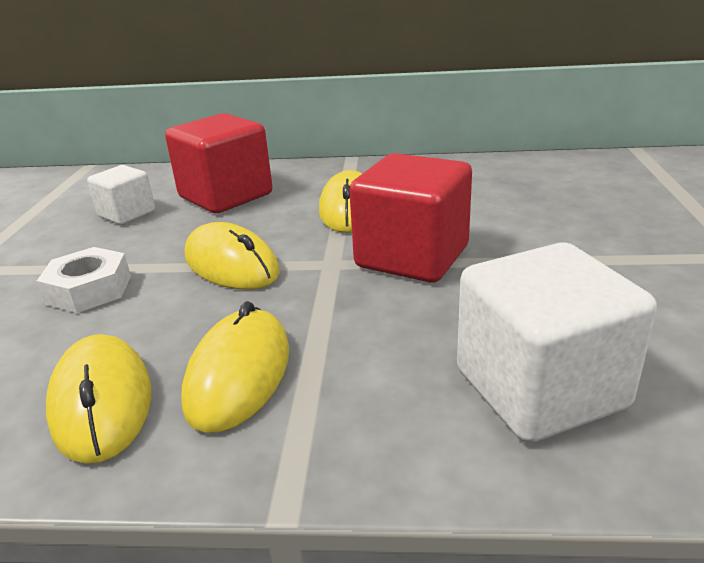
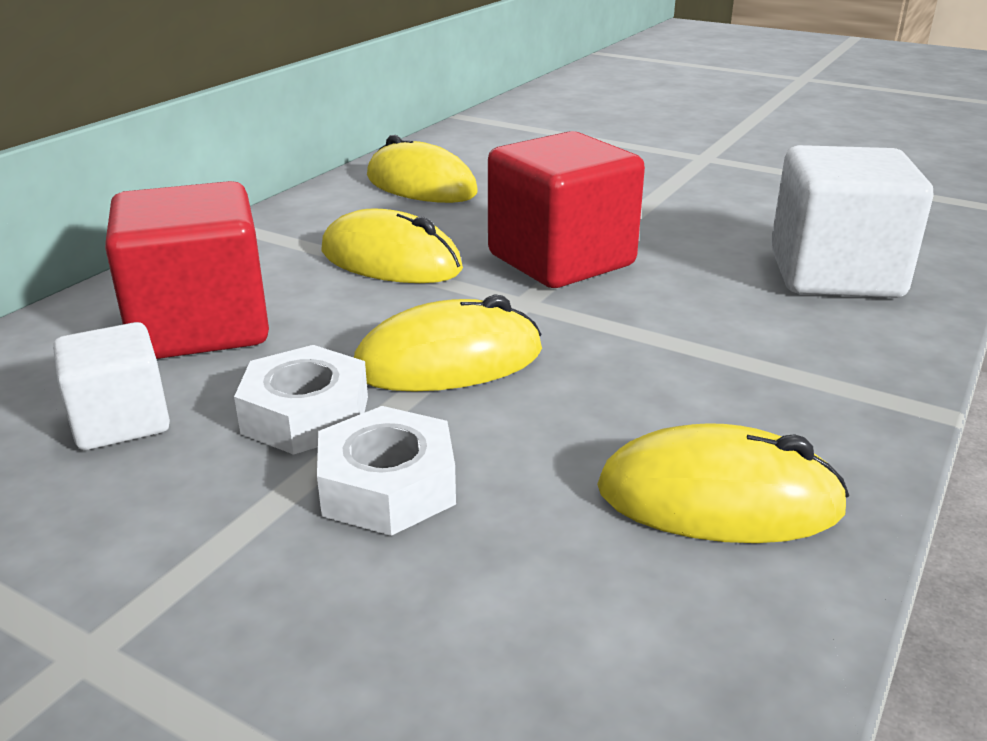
camera: 65 degrees left, 0 degrees up
yellow mouse [181,301,289,433] -> yellow mouse moved to [367,135,478,203]
none -> white nut [234,345,368,455]

